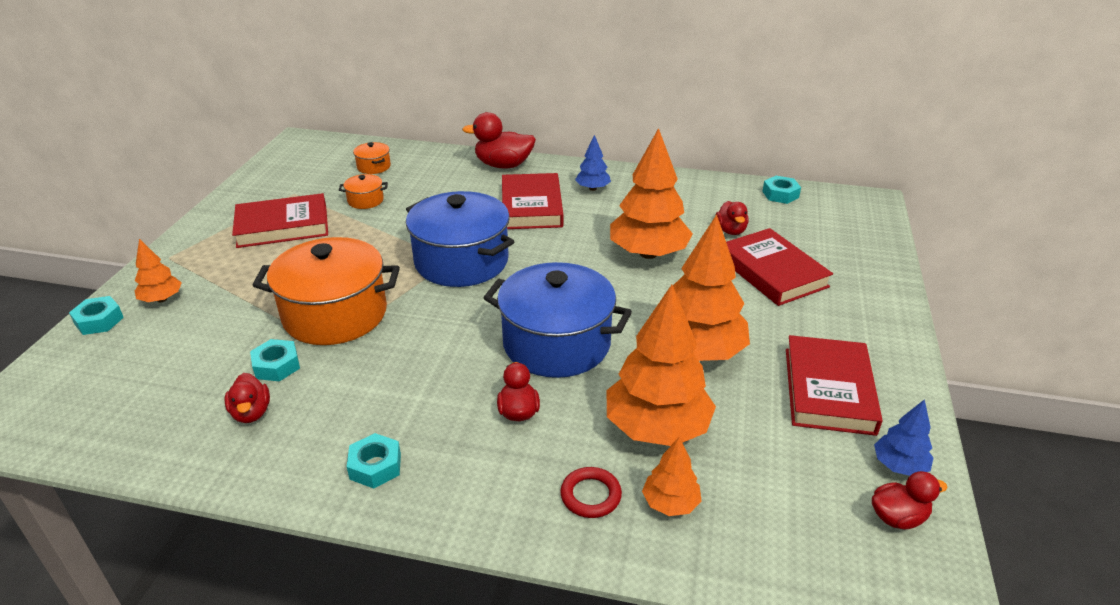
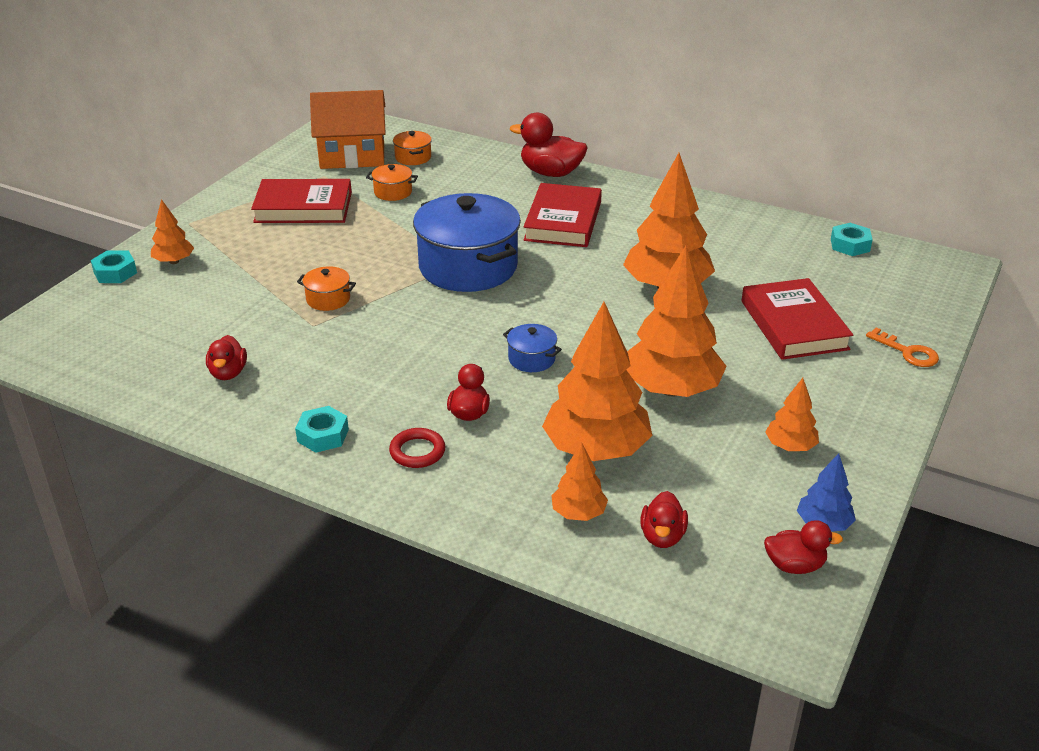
camera: 15 degrees right, 0 degrees up
turquoise nut [250,339,300,382] -> none
orange pot [252,237,400,345] -> orange pot [297,266,356,311], size x0.43
blue pot [483,262,632,378] -> blue pot [503,324,562,372], size x0.43
red ring [560,467,622,518] -> red ring moved to [389,428,445,468]
blue tree [575,135,611,191] -> none
red duck [716,201,749,235] -> red duck moved to [640,491,688,548]
red book [786,335,883,436] -> orange tree [765,378,819,451]
none -> orange house [310,90,386,169]
none -> orange key [866,327,939,367]

